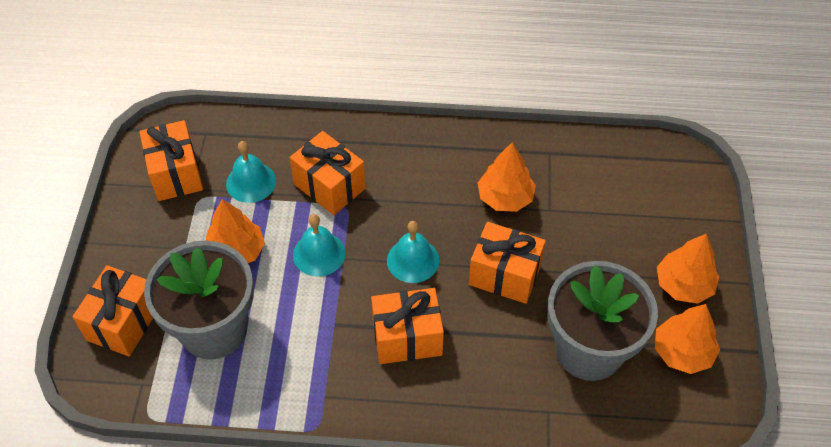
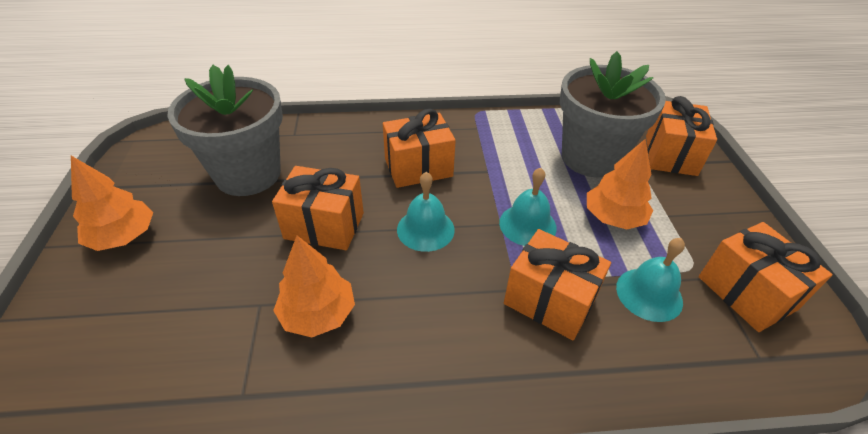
camera: 170 degrees right, 10 degrees down
orange tree [655,304,720,374] -> none

